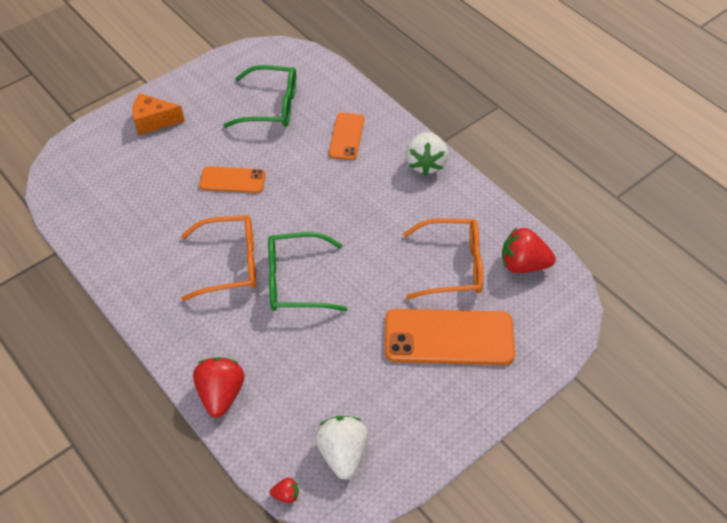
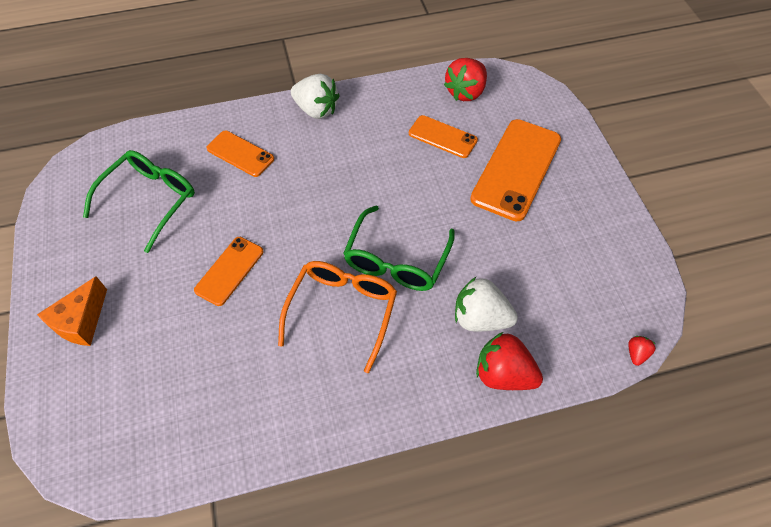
camera: 65 degrees left, 5 degrees up
white strawberry [315,416,368,480] -> white strawberry moved to [455,277,518,331]
orange glasses [403,218,483,299] -> orange phone [409,115,478,158]

